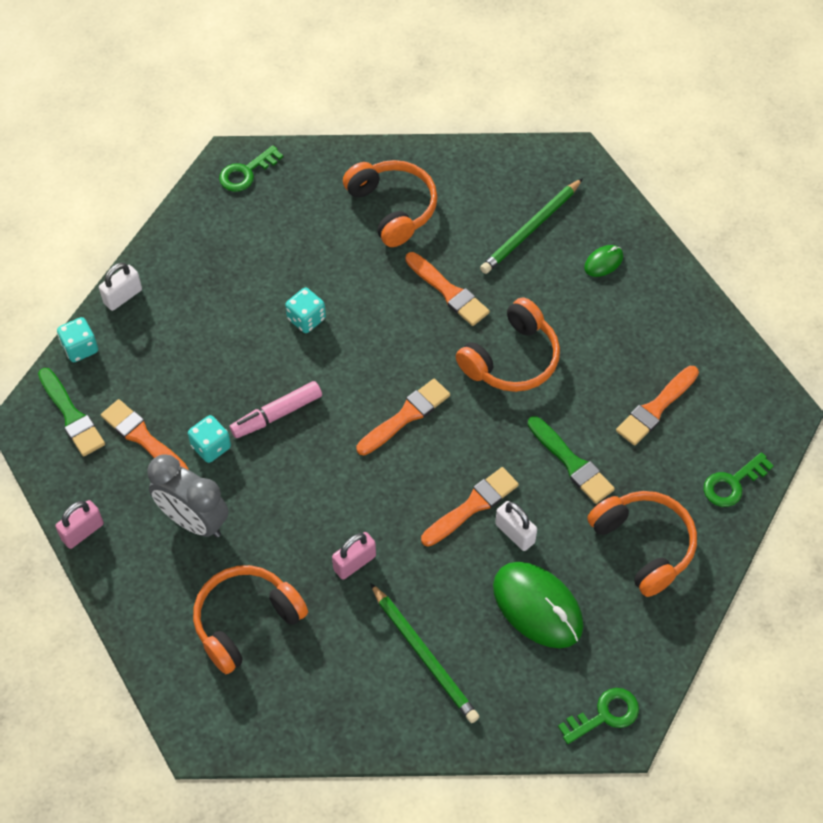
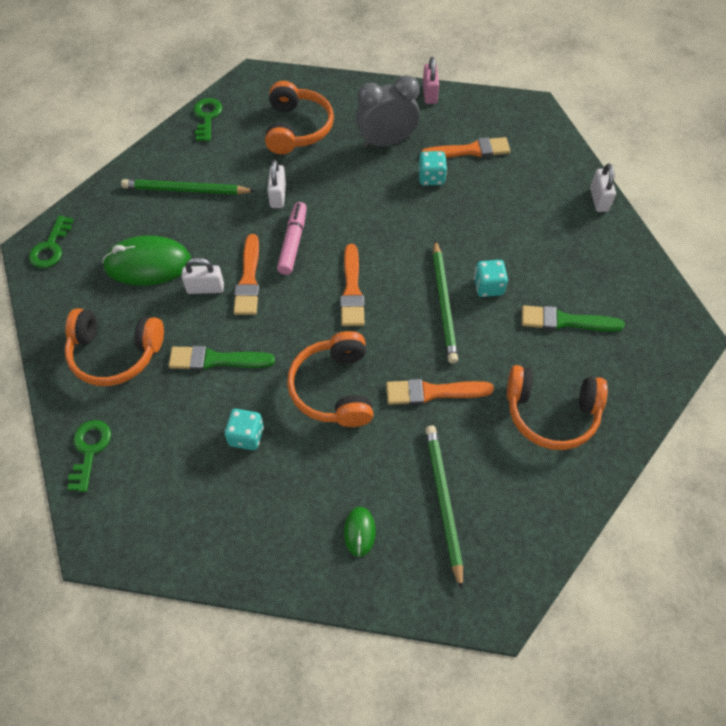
camera: 130 degrees right, 0 degrees up
green brush [38,368,105,457] -> green brush moved to [522,305,625,332]
turquoise dice [57,317,98,362] -> turquoise dice moved to [224,409,264,450]
green key [219,145,283,192] -> green key moved to [194,98,222,141]
pink marker [230,381,322,438] -> pink marker moved to [277,202,307,275]
pink padlock [332,532,376,580] -> white padlock [267,160,286,208]
orange brush [616,366,699,446] -> none
none -> green pencil [433,240,458,363]

